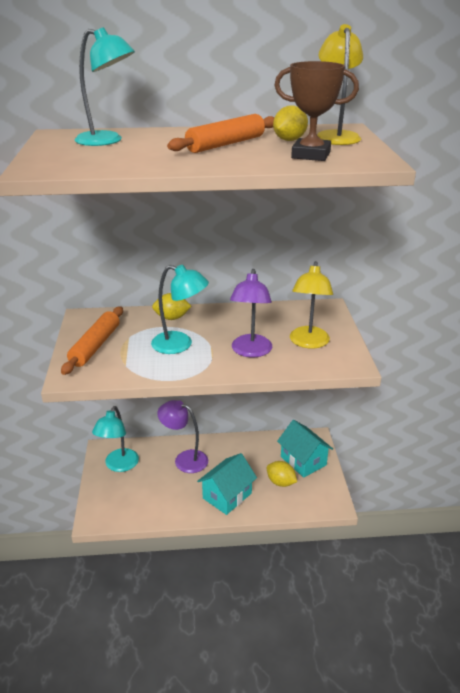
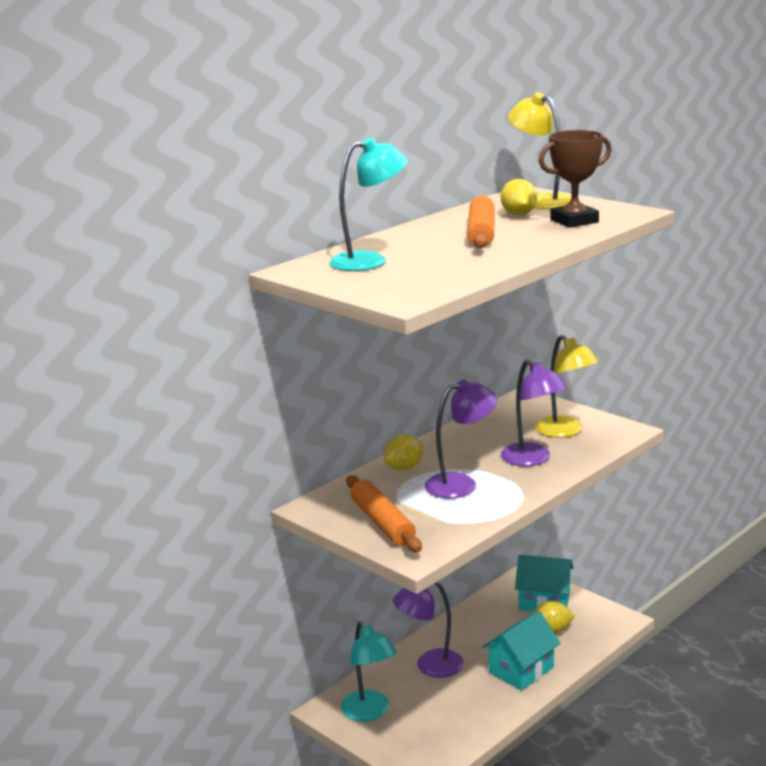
camera: 40 degrees left, 10 degrees down
turquoise lamp [151,265,209,354] -> purple lamp [425,380,497,498]
turquoise house [197,453,257,515] -> turquoise house turned 45 degrees clockwise [482,611,561,690]

